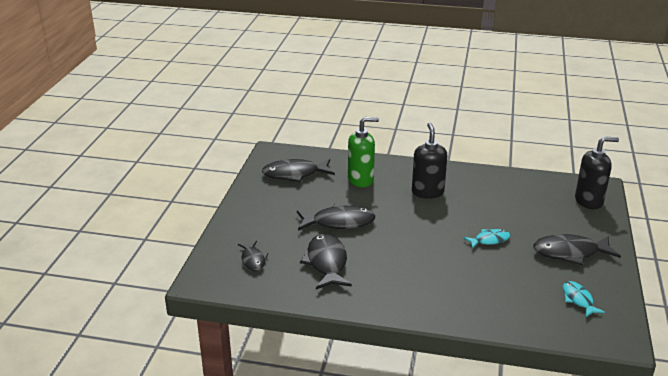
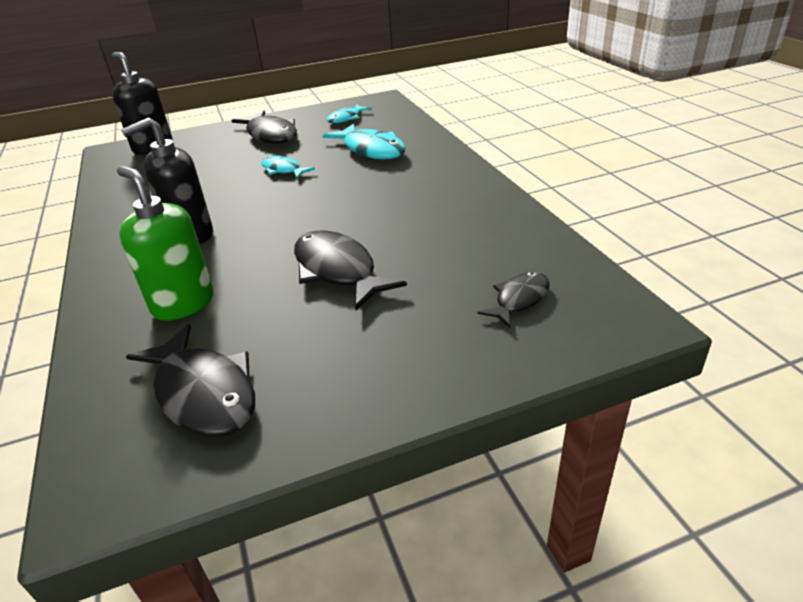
camera: 120 degrees left, 5 degrees up
black fish [300,234,352,289] -> none
none -> turquoise fish [323,123,406,160]

